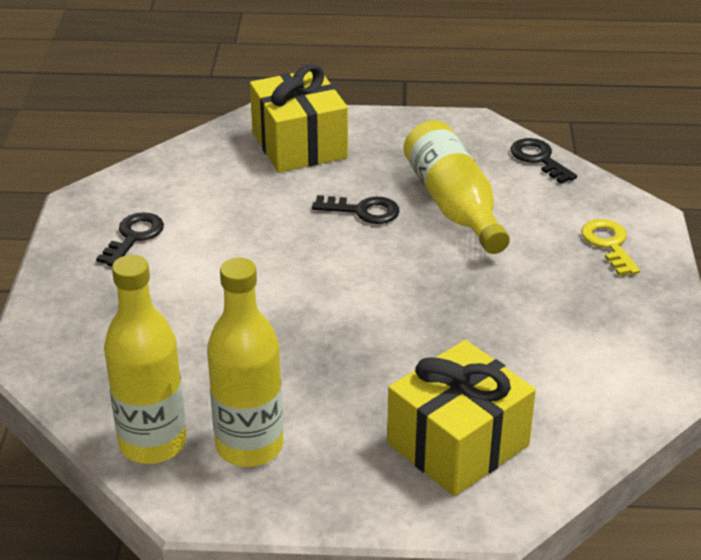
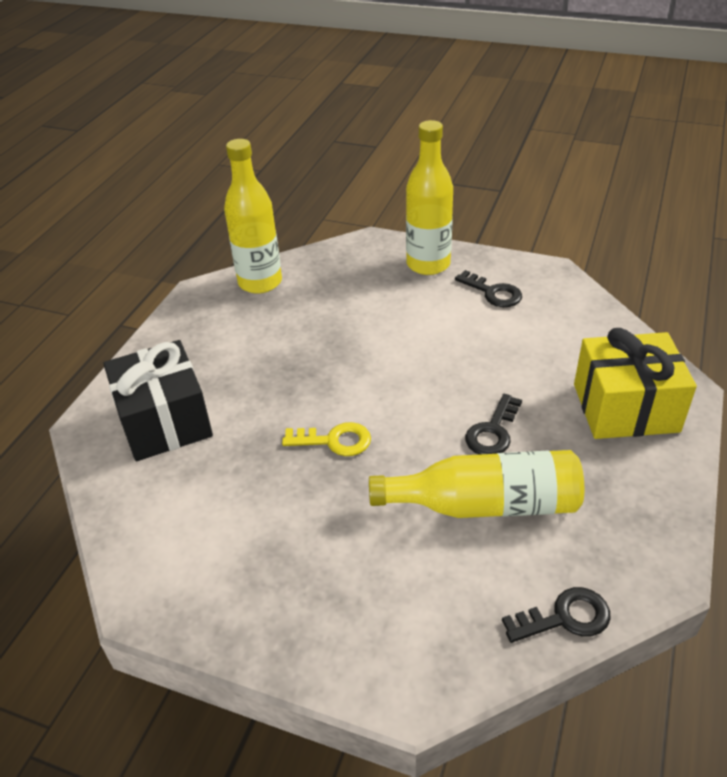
camera: 110 degrees right, 5 degrees up
yellow bottle [207,258,283,467] -> yellow bottle moved to [406,120,453,275]
yellow gift [387,340,536,496] -> black gift [103,340,213,461]
yellow key [581,219,640,276] -> yellow key moved to [282,422,371,456]

